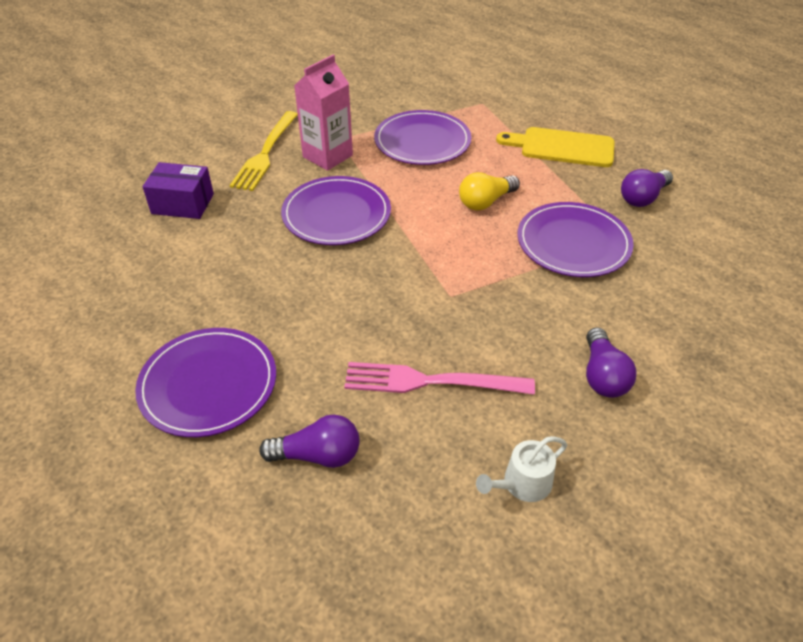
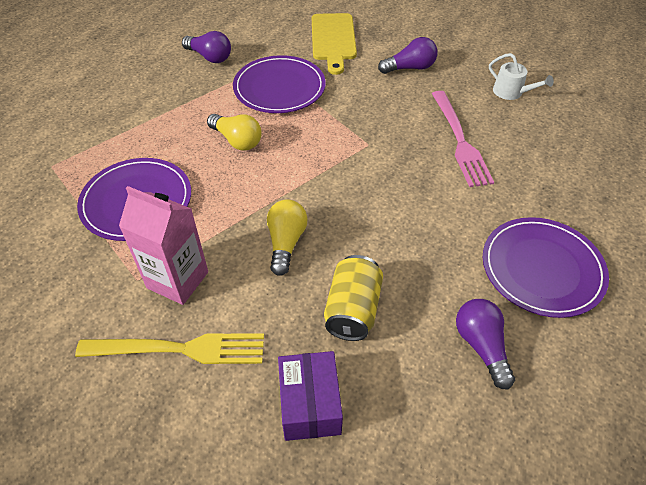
camera: 105 degrees left, 5 degrees up
purple light bulb [259,415,360,468] -> purple light bulb moved to [456,299,515,390]
purple plate [281,176,391,245] -> yellow light bulb [267,200,308,276]
yellow cutting board [496,127,615,167] -> yellow cutting board moved to [312,13,357,75]
none -> yellow can [324,255,383,341]

